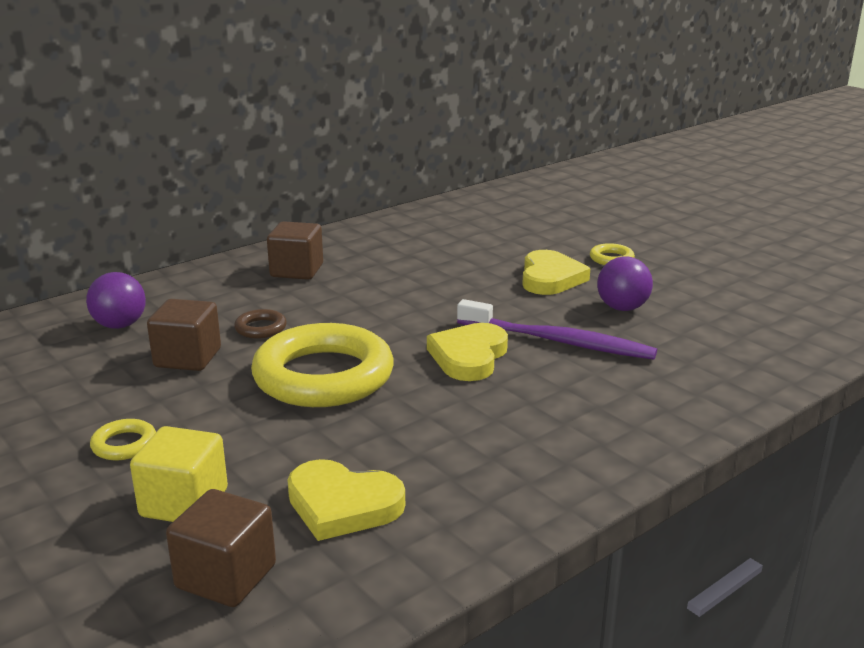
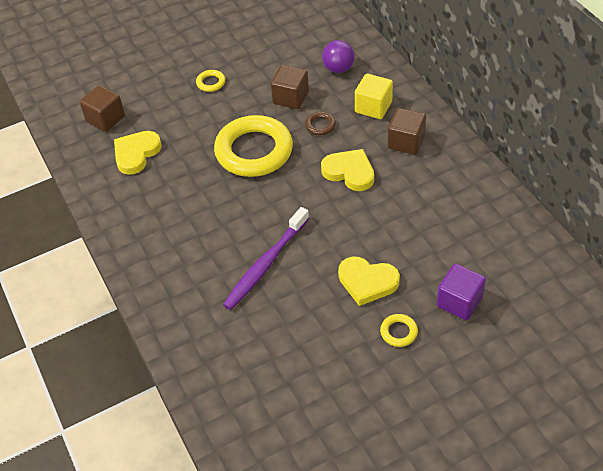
camera: 105 degrees right, 25 degrees up
yellow cube [130,426,228,522] -> yellow cube moved to [355,74,393,119]
yellow heart [427,323,508,381] -> yellow heart moved to [321,149,374,191]
purple ball [597,256,653,311] -> none
none -> purple cube [437,264,486,320]

